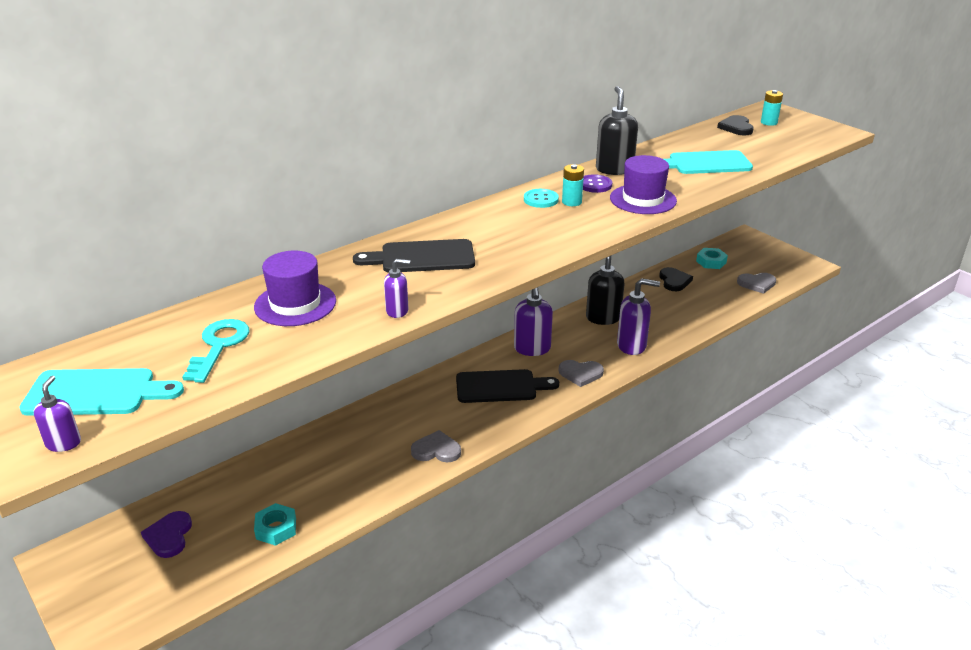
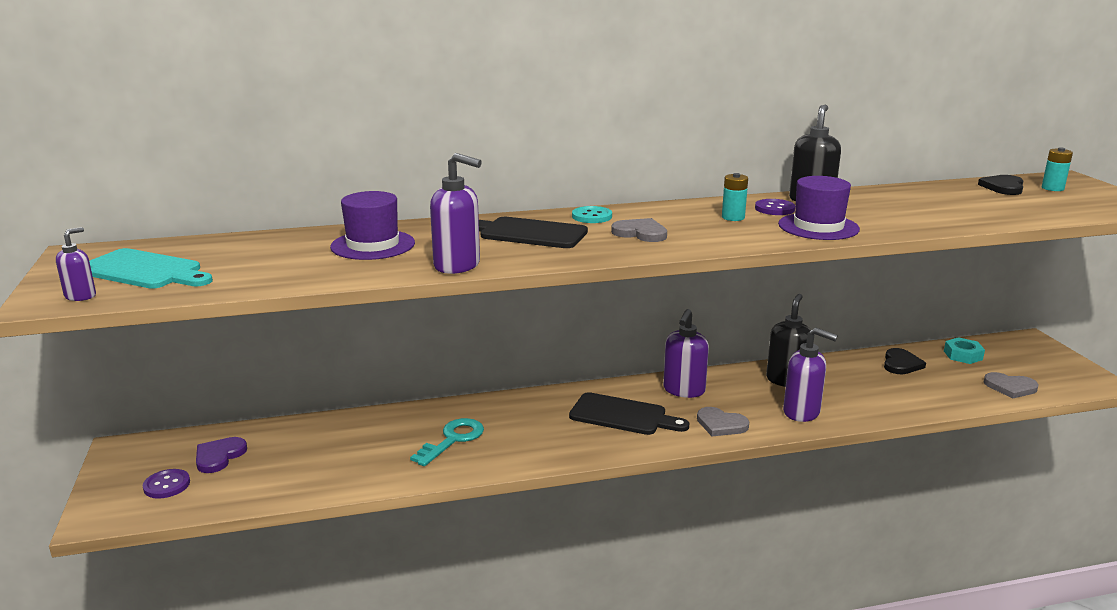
camera: 25 degrees right, 10 degrees down
turquoise key [182,319,250,383] -> turquoise key moved to [410,418,484,466]
turquoise nut [254,503,296,546] -> none
purple soap dispenser [384,259,410,318] -> purple soap dispenser [430,153,482,274], size x1.79
grey heart [411,430,461,462] -> grey heart moved to [611,218,667,242]
turquoise button [524,189,559,208] -> turquoise button moved to [572,206,612,223]
turquoise cutting board [664,150,753,174] -> none
none -> purple button [143,469,190,499]

